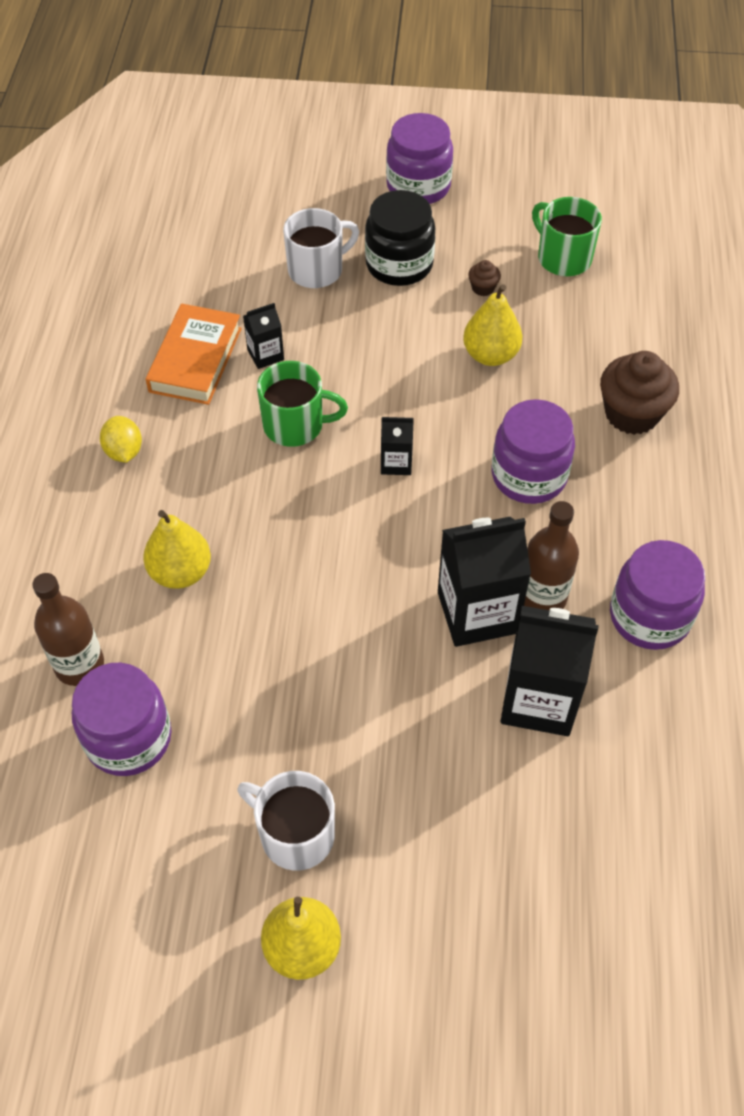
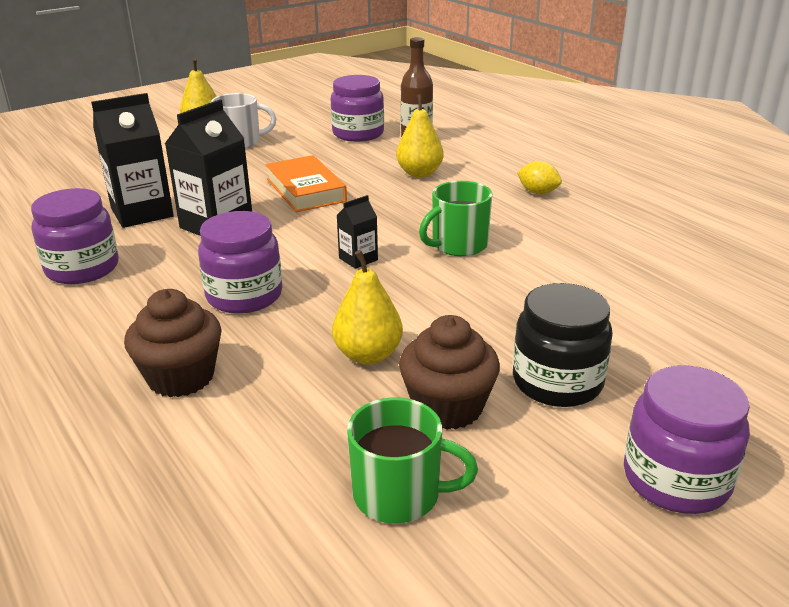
camera: 140 degrees right, 25 degrees down
orange book [146,304,242,405] -> orange book moved to [265,155,347,212]
black carton [243,303,284,369] -> none
white mug [283,208,359,288] -> none
brown cupcake [468,260,501,296] -> brown cupcake [399,315,500,430], size x2.22
brown bottle [524,501,579,610] -> none

